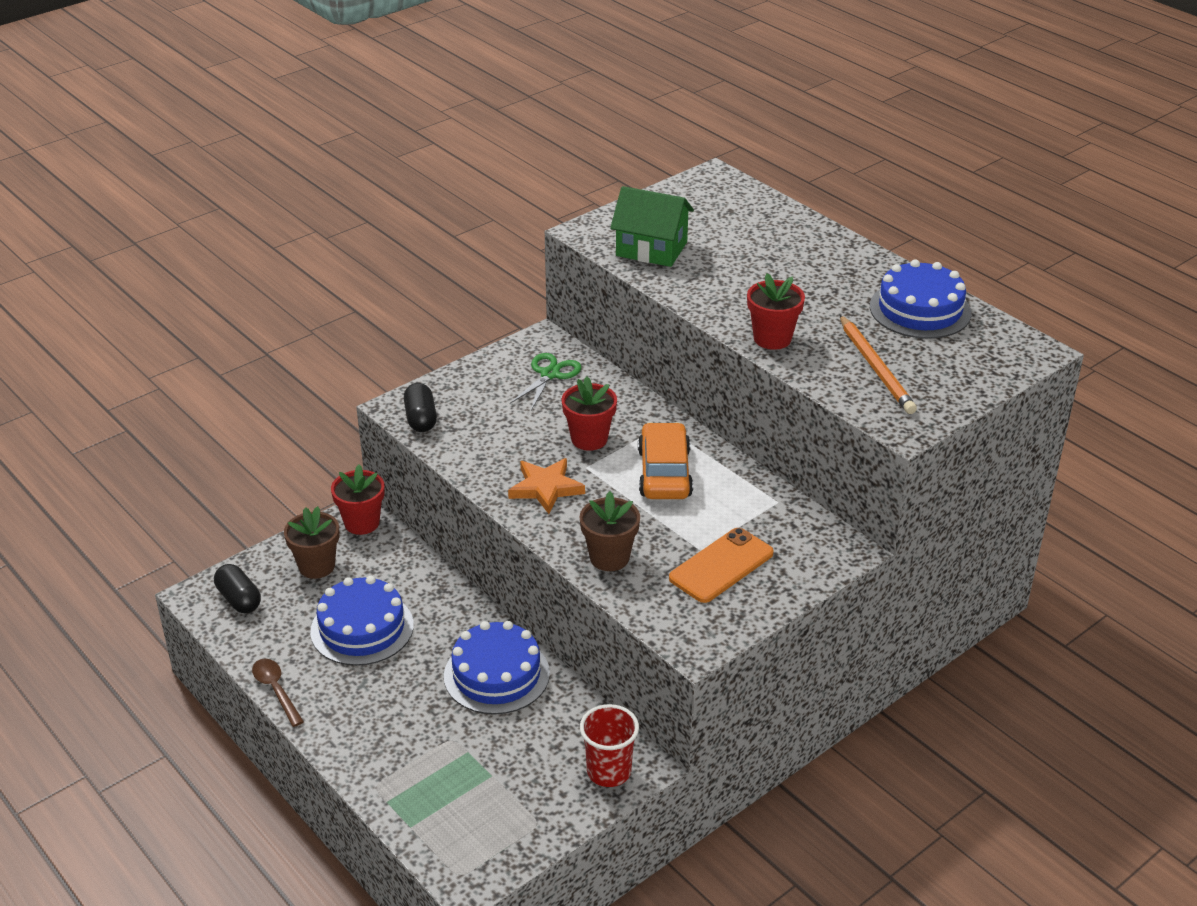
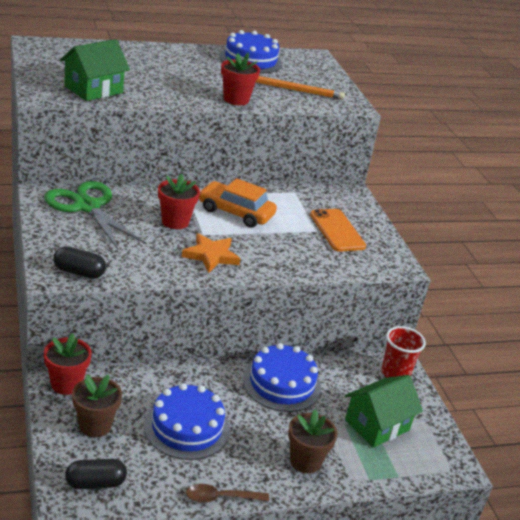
camera: 70 degrees left, 5 degrees down
green scissors [510,353,582,410] -> green scissors [44,181,147,251], size x1.68
brown flower pot [579,491,640,571] -> brown flower pot moved to [288,409,338,473]
none -> green house [345,375,423,448]

